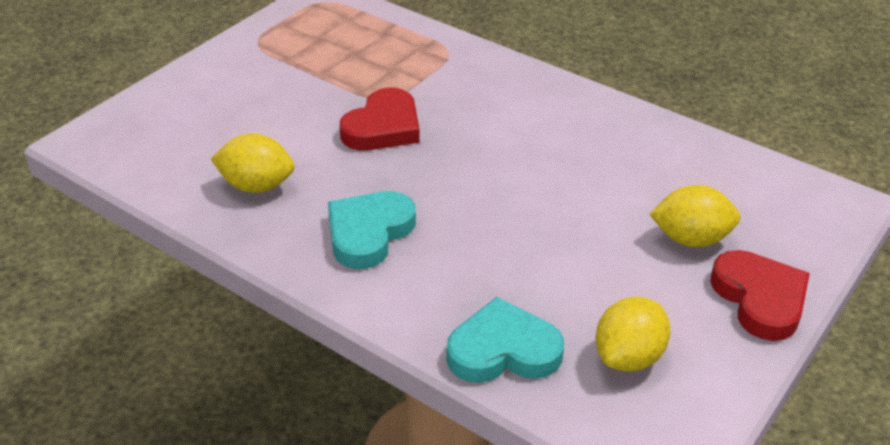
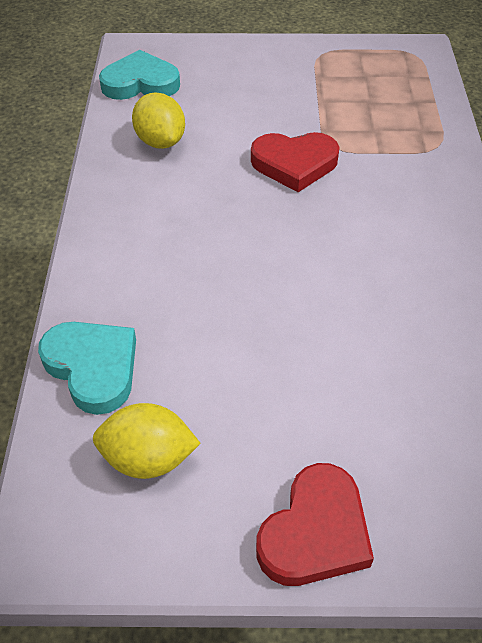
camera: 55 degrees right, 10 degrees up
turquoise heart [328,191,416,269] -> turquoise heart moved to [99,50,180,100]
yellow lemon [649,185,741,247] -> none

